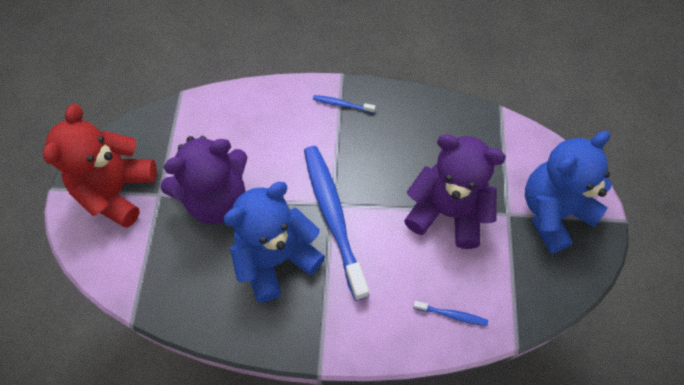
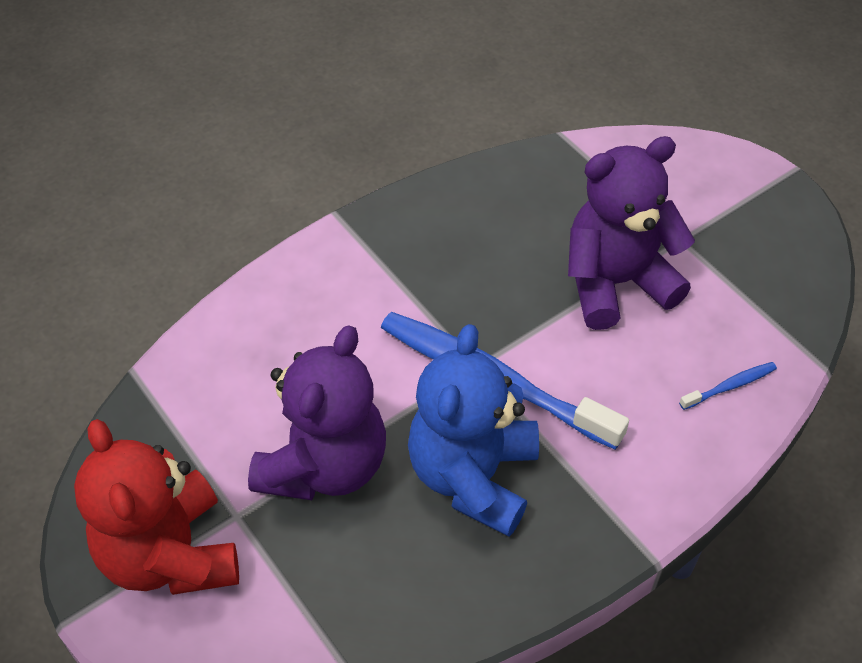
camera: 40 degrees left, 10 degrees down
blue toothbrush [313,95,375,113] -> none
blue teddy bear [525,131,612,253] -> none

